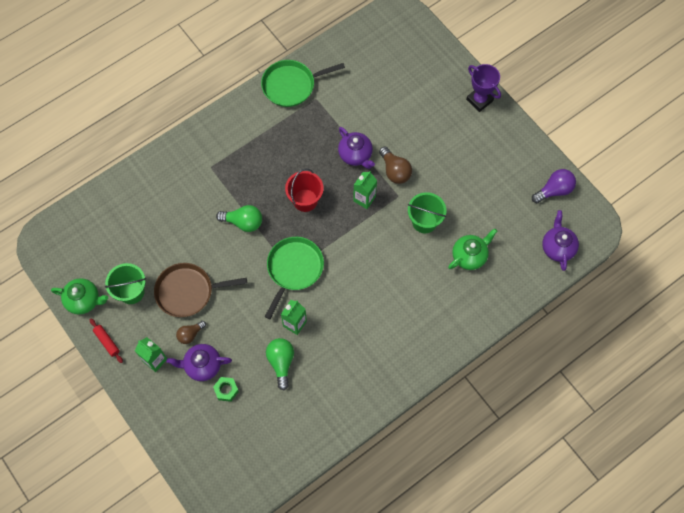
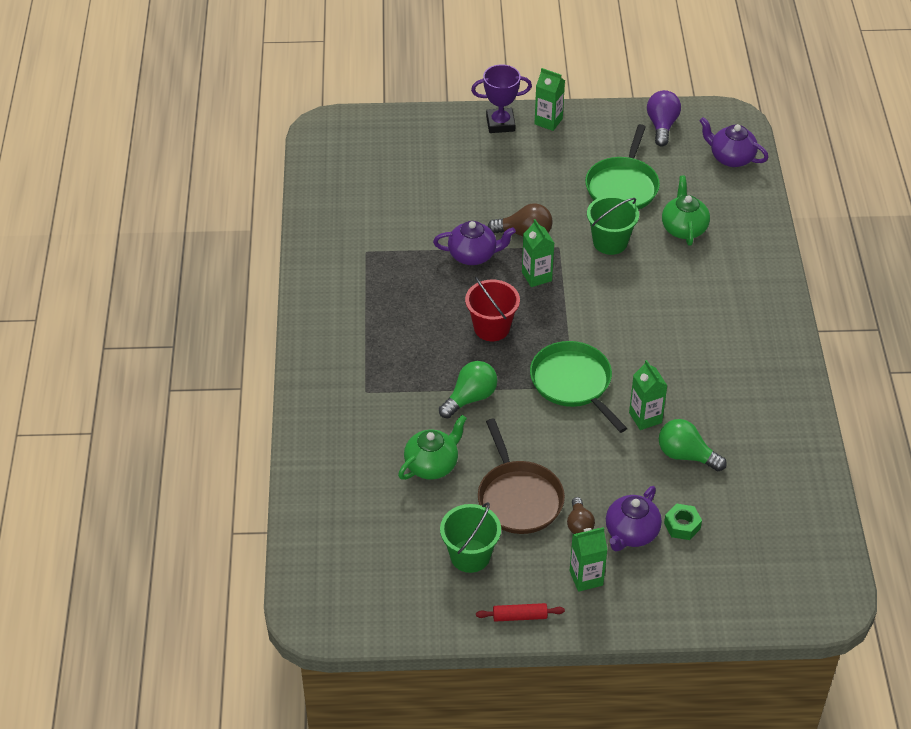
camera: 55 degrees left, 20 degrees down
green teapot [51,278,108,315] -> green teapot moved to [398,415,467,480]
brown pan [154,263,247,317] -> brown pan turned 45 degrees counterclockwise [478,419,565,534]
green pan [261,60,345,107] -> green pan moved to [585,124,660,210]
none -> green carton [534,68,565,131]

